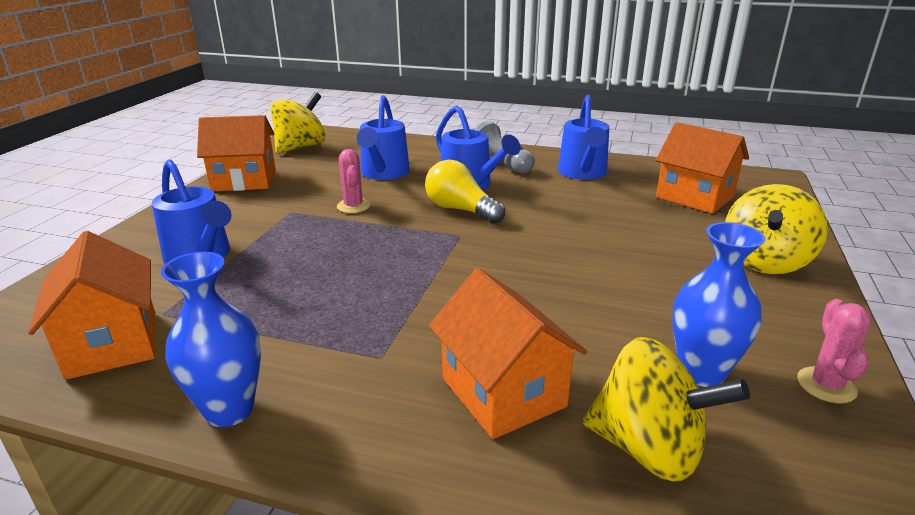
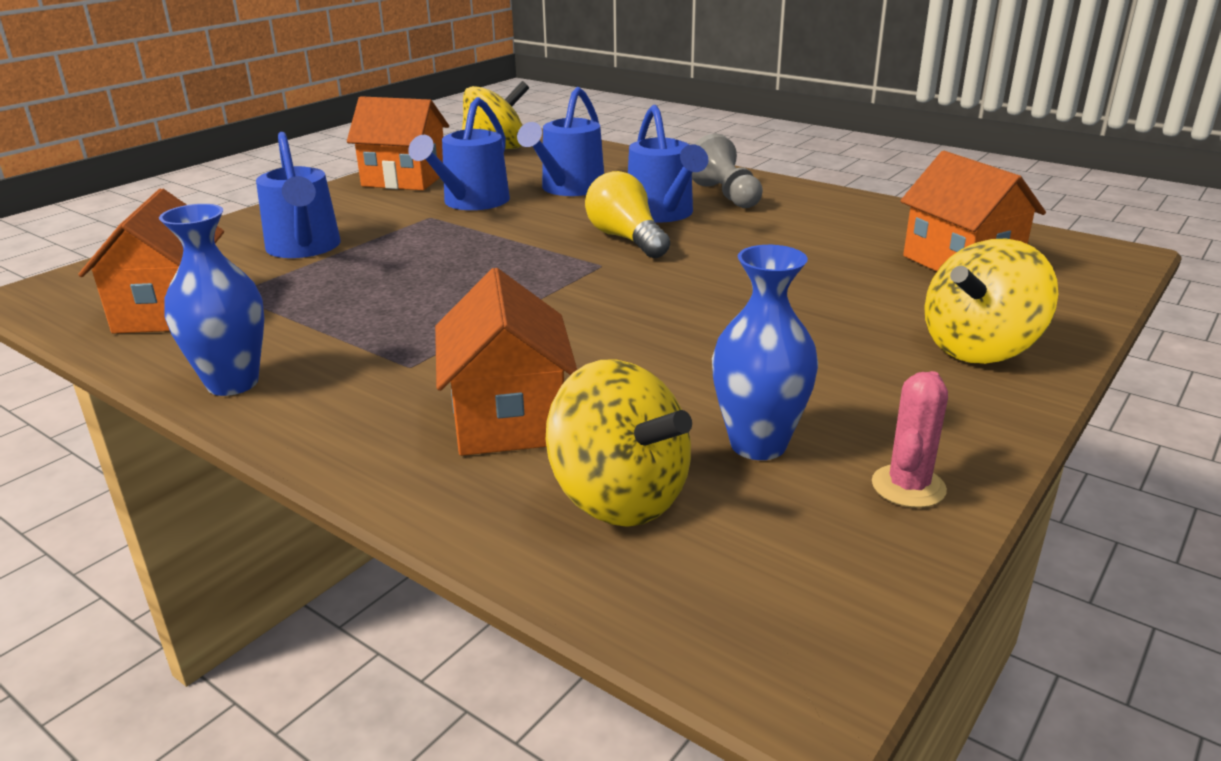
camera: 20 degrees right, 0 degrees up
pink cactus [337,149,370,213] -> none
blue watering can [558,95,609,180] -> blue watering can moved to [408,97,510,210]

